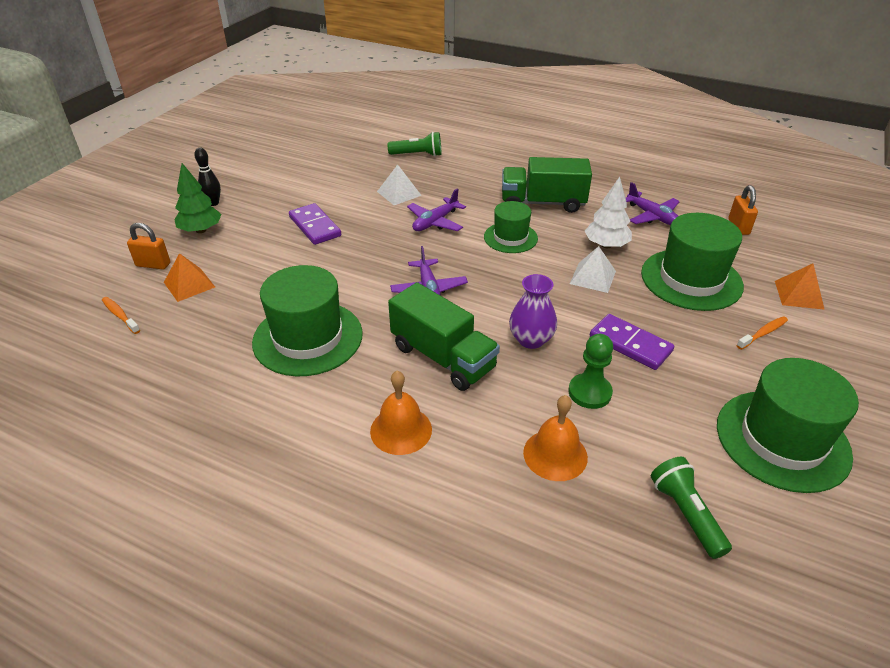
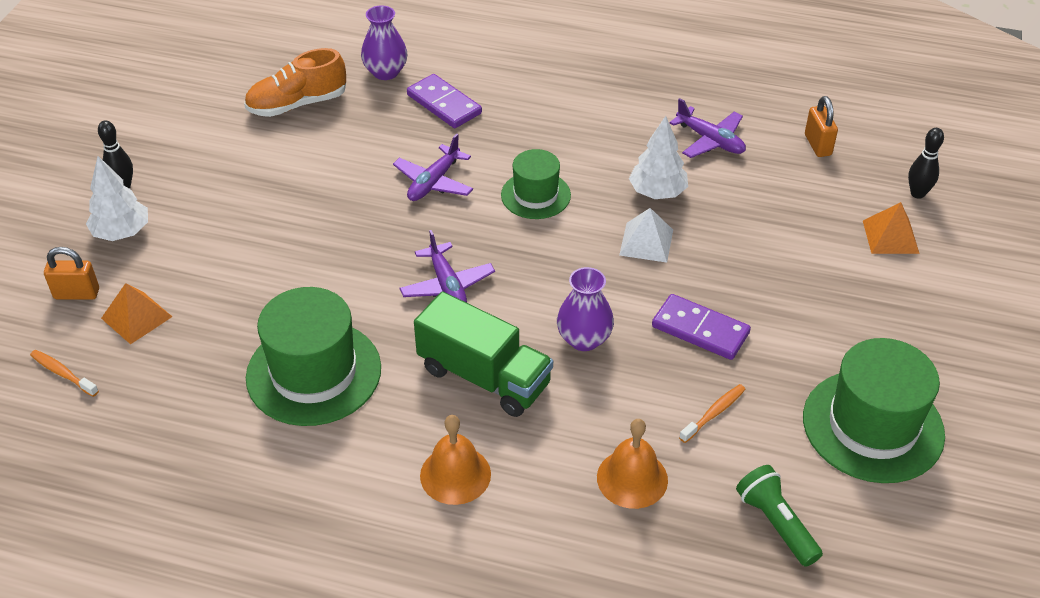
camera: 10 degrees left, 5 degrees up
green tree [174,163,221,233] -> white tree [86,156,148,241]
purple domino [289,203,341,245] -> purple domino moved to [407,74,482,128]
white pyramid [377,165,422,205] -> none
green flashlight [387,132,441,156] -> purple vase [361,5,407,80]
green truck [502,157,592,213] -> none
green pawn [568,334,613,409] -> none
green hat [641,213,744,311] -> none
orange toothbrush [736,316,788,350] -> orange toothbrush moved to [679,384,746,443]
none -> orange shoe [244,48,346,117]
none -> black bowling pin [908,128,944,199]

